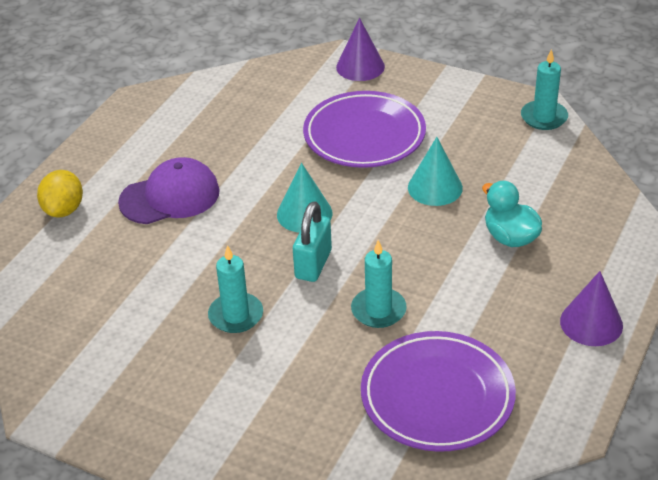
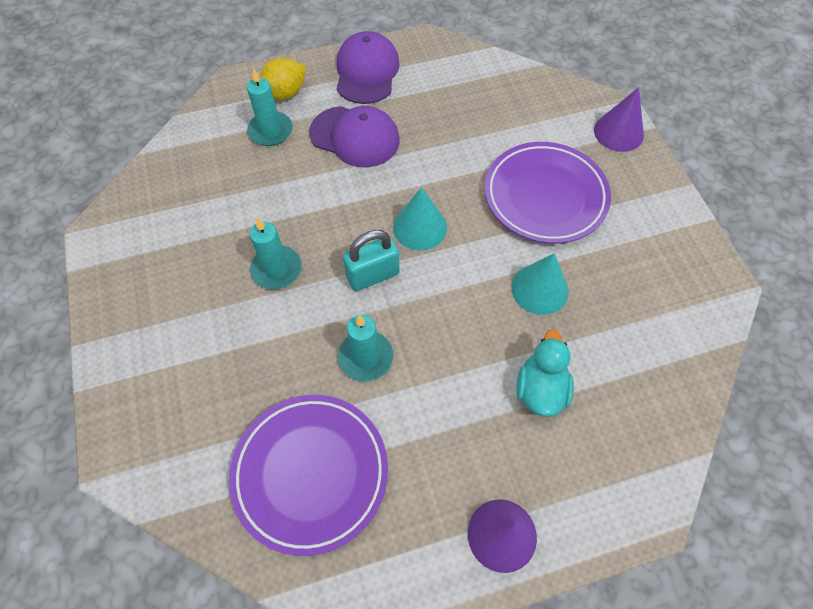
camera: 45 degrees right, 20 degrees up
turquoise candle [521,49,568,130] -> turquoise candle moved to [247,68,293,146]
none -> purple cap [337,31,399,104]

